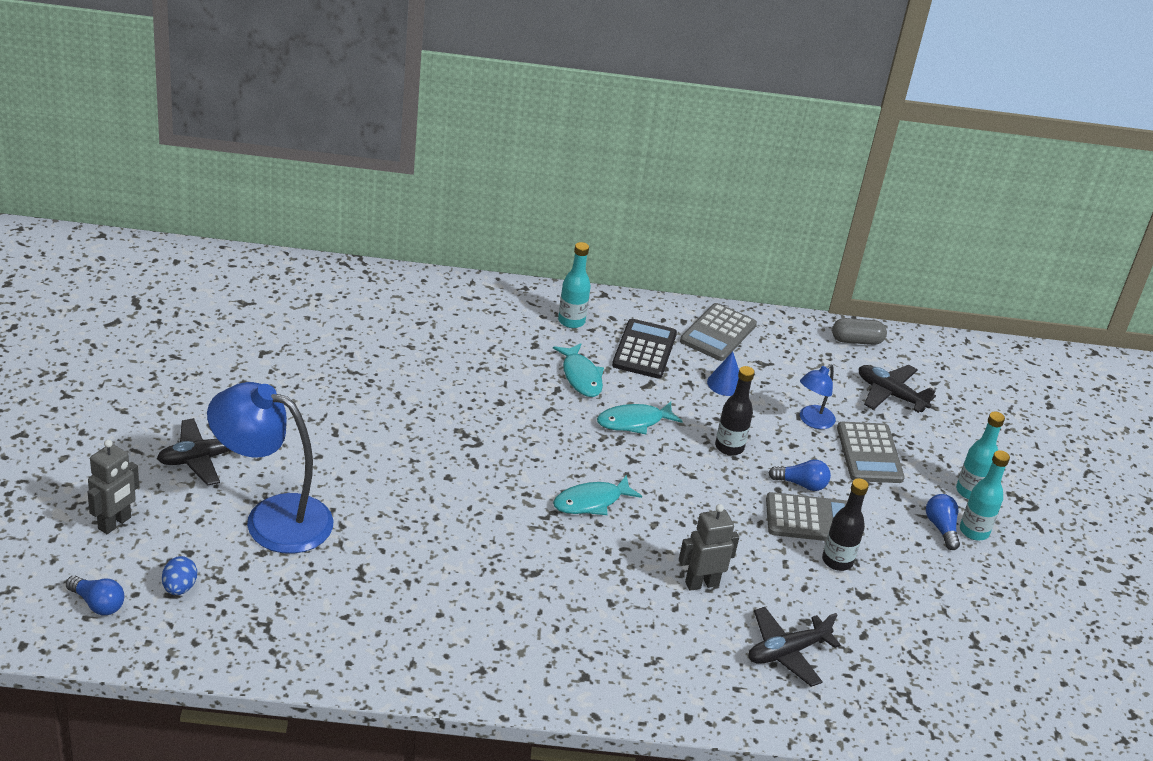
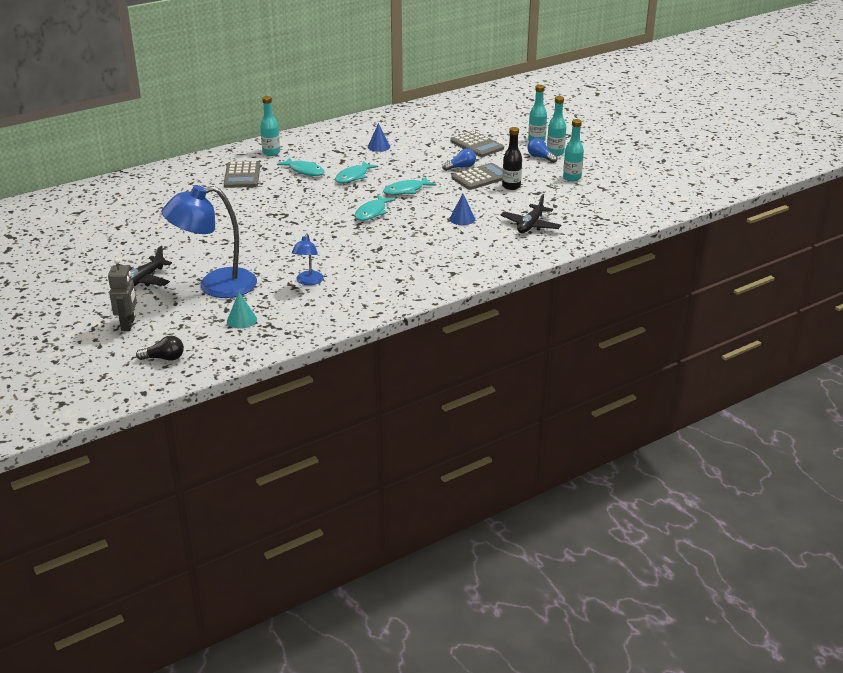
camera: 30 degrees left, 5 degrees down
blue light bulb [66,576,124,615] -> black light bulb [136,336,184,361]
blue egg [162,556,197,595] -> none
black calculator [612,319,677,379] -> none
grey robot [679,504,739,591] -> blue cone [450,194,475,225]
grey calculator [680,303,757,361] -> grey calculator moved to [224,161,260,188]
black bottle [715,366,755,456] -> none
blue lamp [800,364,836,429] -> blue lamp moved to [292,233,324,285]
grey capsule [832,318,887,345] -> none
black plane [859,365,936,413] -> none
none -> turquoise cone [227,292,257,329]
none -> turquoise fish [383,177,436,195]
none -> turquoise bottle [563,119,584,181]

